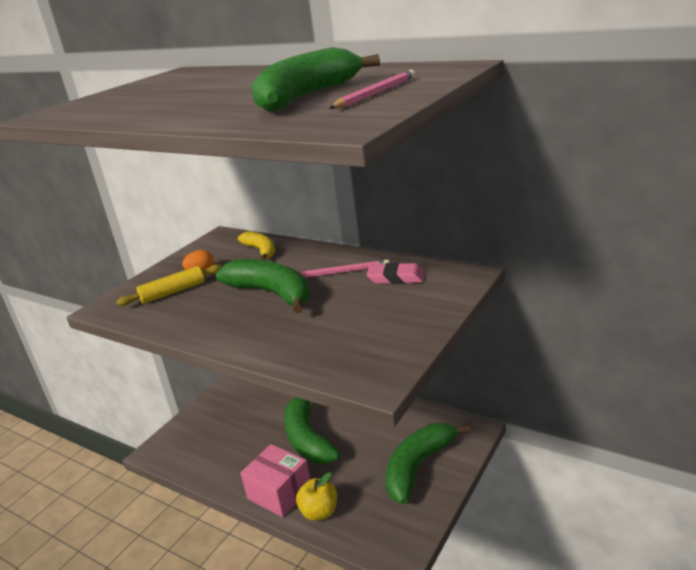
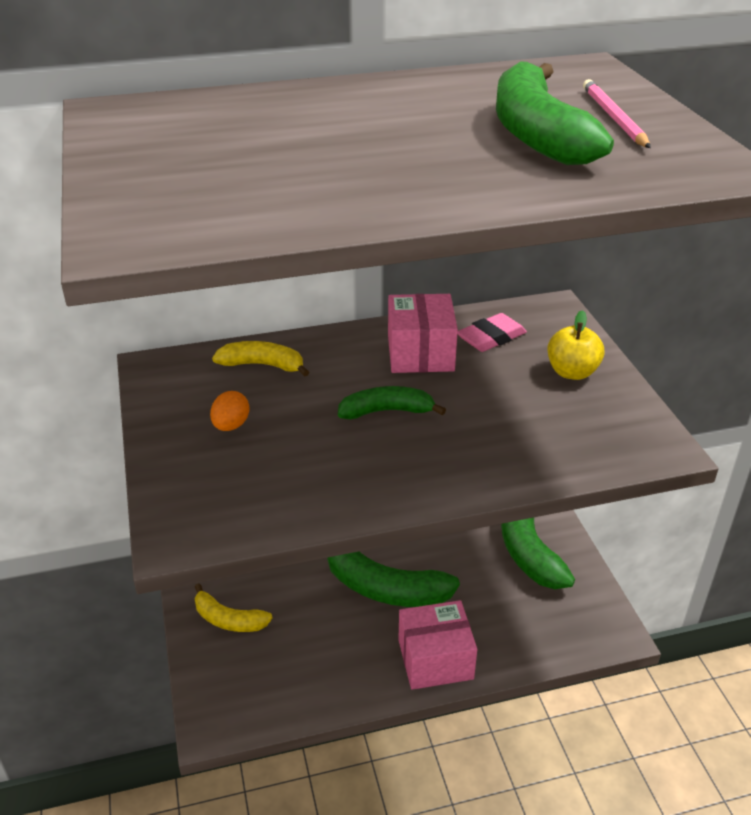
camera: 50 degrees left, 10 degrees up
yellow rolling pin [116,264,222,306] -> none
green banana [216,259,310,313] -> green banana [338,386,446,419], size x0.58
yellow apple [296,472,337,521] -> yellow apple moved to [547,310,605,380]
pink pencil [299,259,390,277] -> pink box [388,294,458,373]
none -> yellow banana [195,583,272,632]

